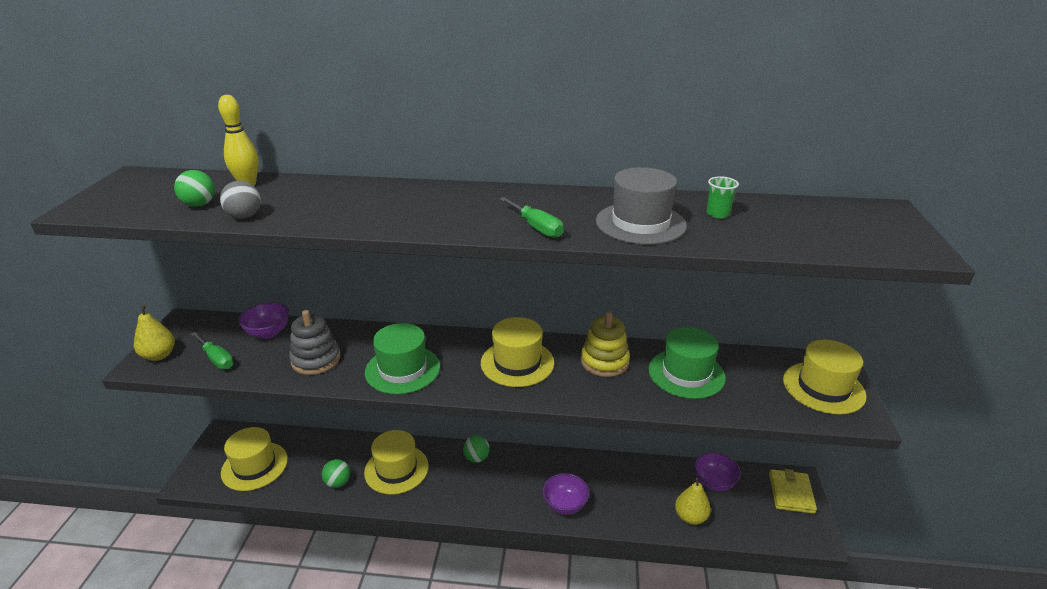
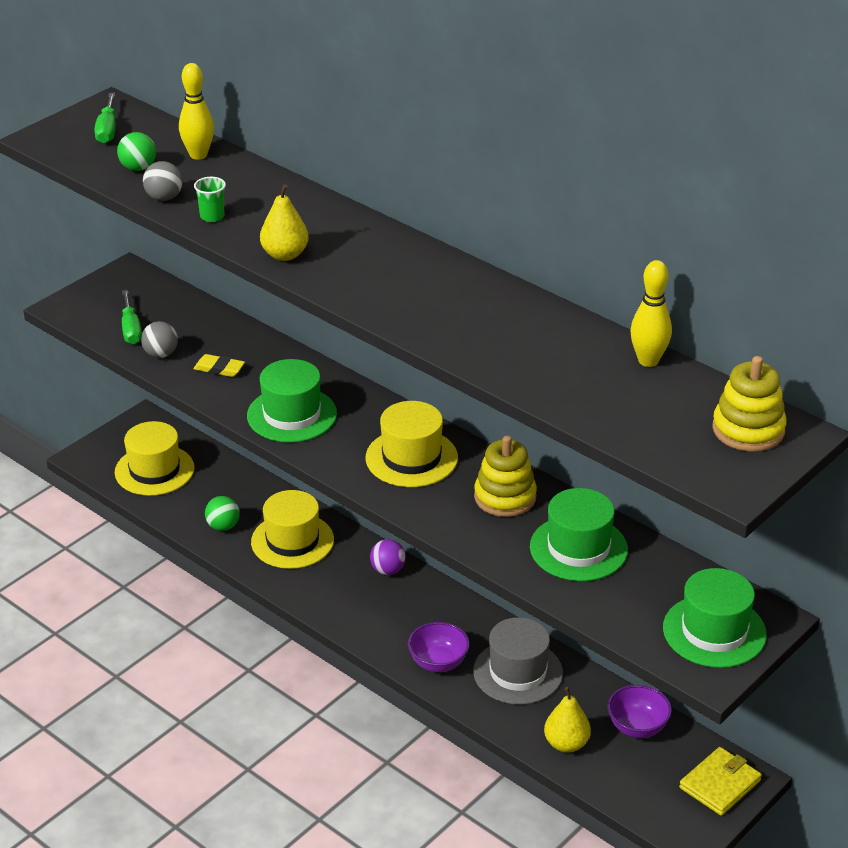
camera: 35 degrees right, 5 degrees up
yellow pear [134,304,175,361] -> yellow pear moved to [260,184,309,261]
purple bowl [238,302,289,339] -> none
grey stacking toy [289,310,340,375] -> yellow eraser [193,354,245,377]
green ball [463,435,490,463] -> purple ball [370,539,406,575]
green screwdriver [499,197,564,238] -> green screwdriver moved to [94,93,116,144]
grey hat [596,167,687,245] -> grey hat moved to [473,617,563,705]
green cup [707,176,739,218] -> green cup moved to [194,177,226,222]
yellow hat [783,340,867,415] -> green hat [663,568,767,668]
none -> grey ball [141,321,178,358]
none -> yellow bowling pin [630,260,672,367]
none -> yellow stacking toy [712,356,787,452]

